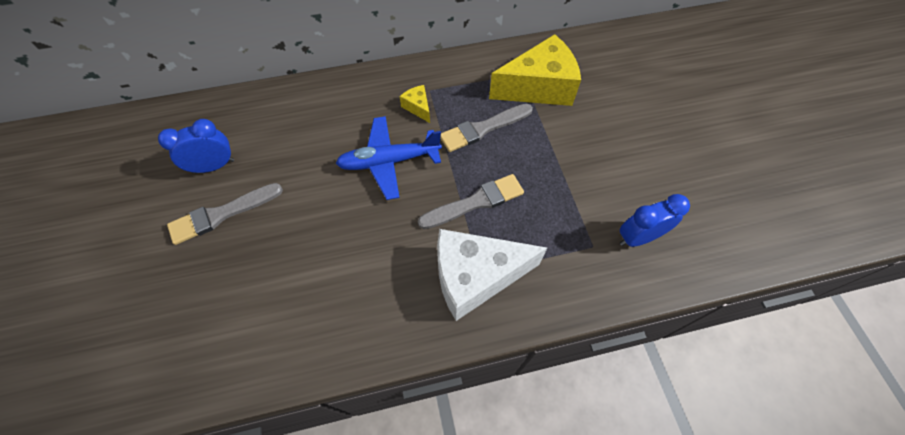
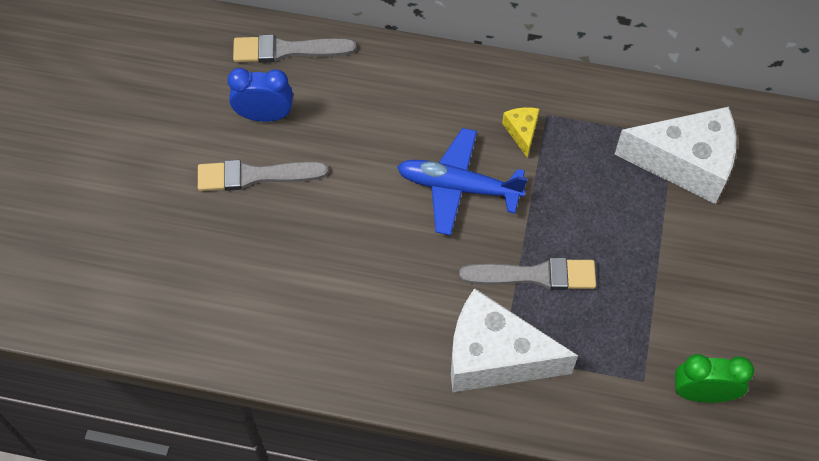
camera: 25 degrees right, 0 degrees up
grey brush [440,104,533,152] -> grey brush moved to [233,35,356,63]
yellow cheese [489,34,581,106] -> white cheese [614,107,736,204]
blue clock [620,194,690,247] -> green clock [675,354,754,403]

